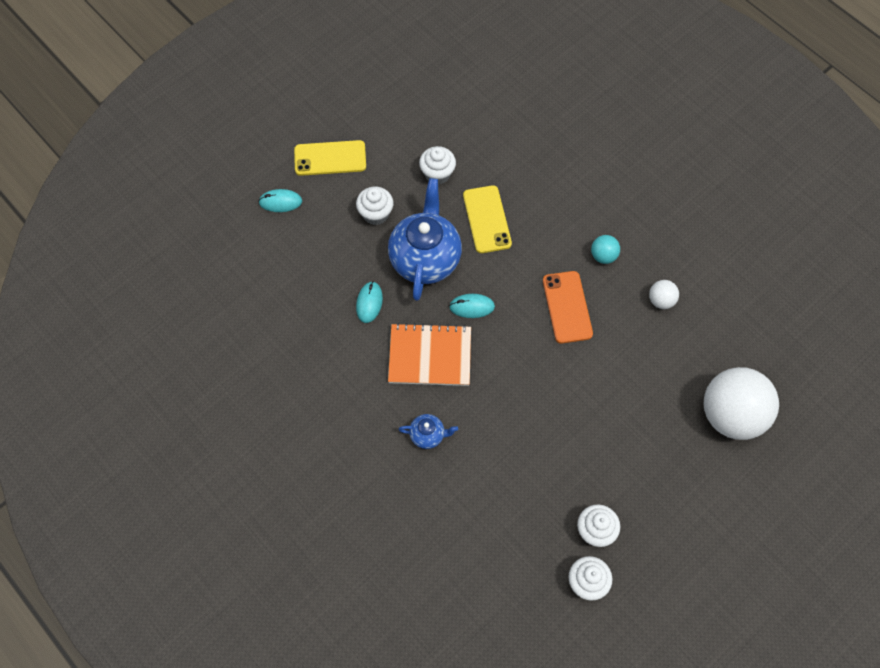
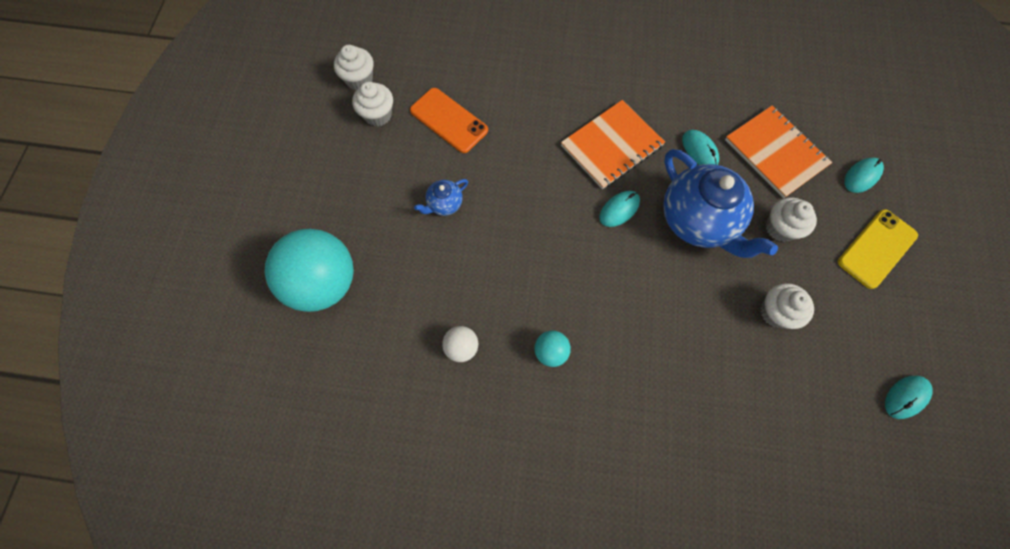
camera: 140 degrees right, 5 degrees up
blue teapot [399,414,458,449] -> blue teapot moved to [414,179,468,216]
yellow phone [463,185,512,253] -> none
orange phone [543,271,593,344] -> orange phone moved to [410,88,488,153]
white ball [704,367,779,440] -> turquoise ball [265,229,354,312]
none -> orange notebook [725,106,832,198]
none -> turquoise mouse [885,376,933,419]

